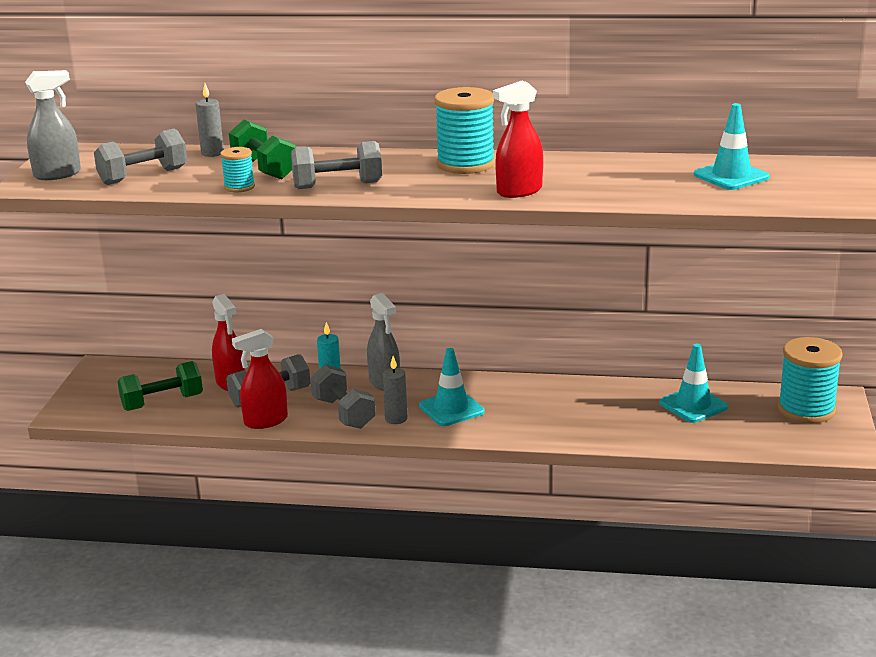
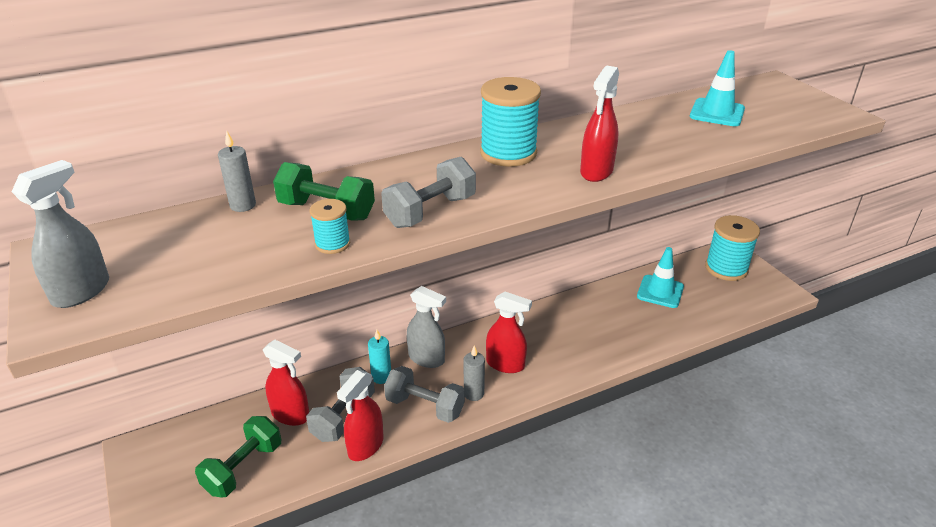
camera: 35 degrees left, 10 degrees up
grey dumbbell [94,129,187,185] -> none
turquoise traffic cone [419,348,485,426] -> red spray bottle [486,292,532,373]

